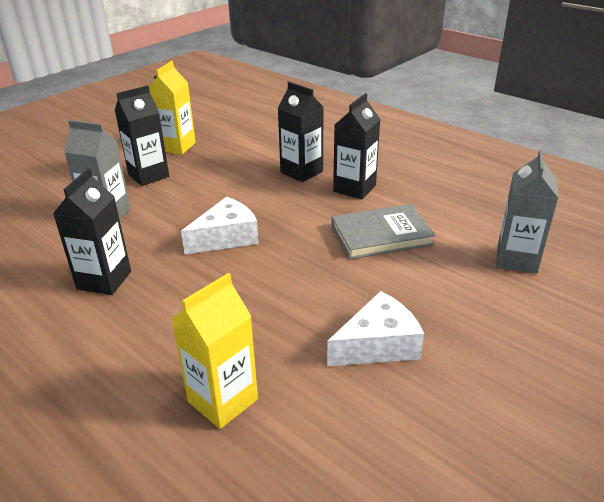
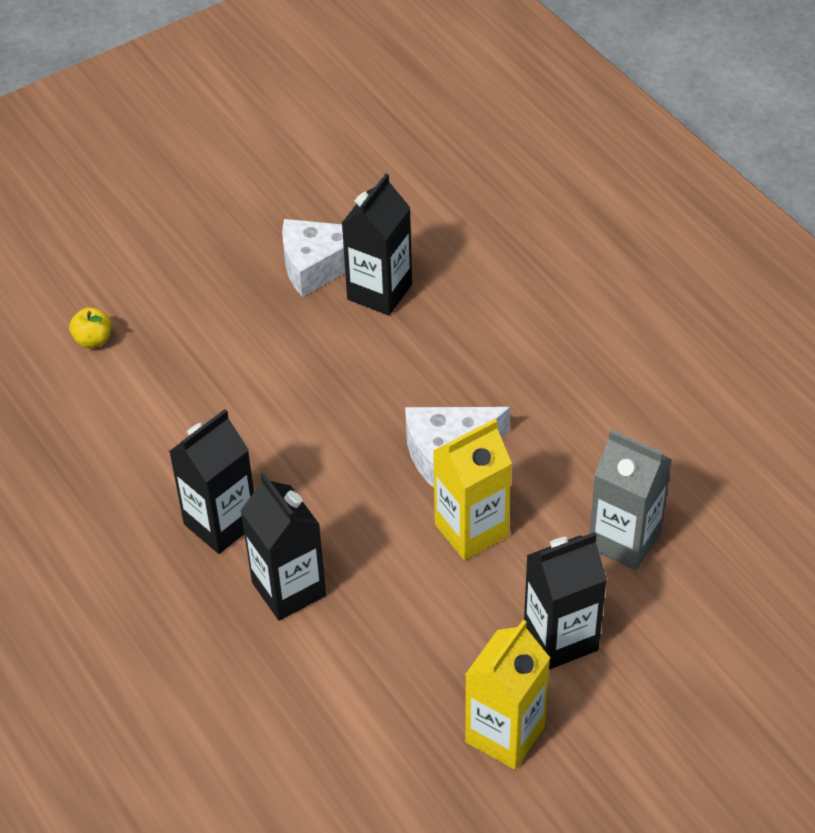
camera: 165 degrees left, 15 degrees up
black carton [53,168,131,295] -> black carton moved to [342,173,412,315]
yellow carton [172,273,258,429] -> yellow carton moved to [433,419,512,560]
grey book [331,204,436,259] -> none
grey carton [496,149,559,274] -> yellow apple [69,307,112,348]

